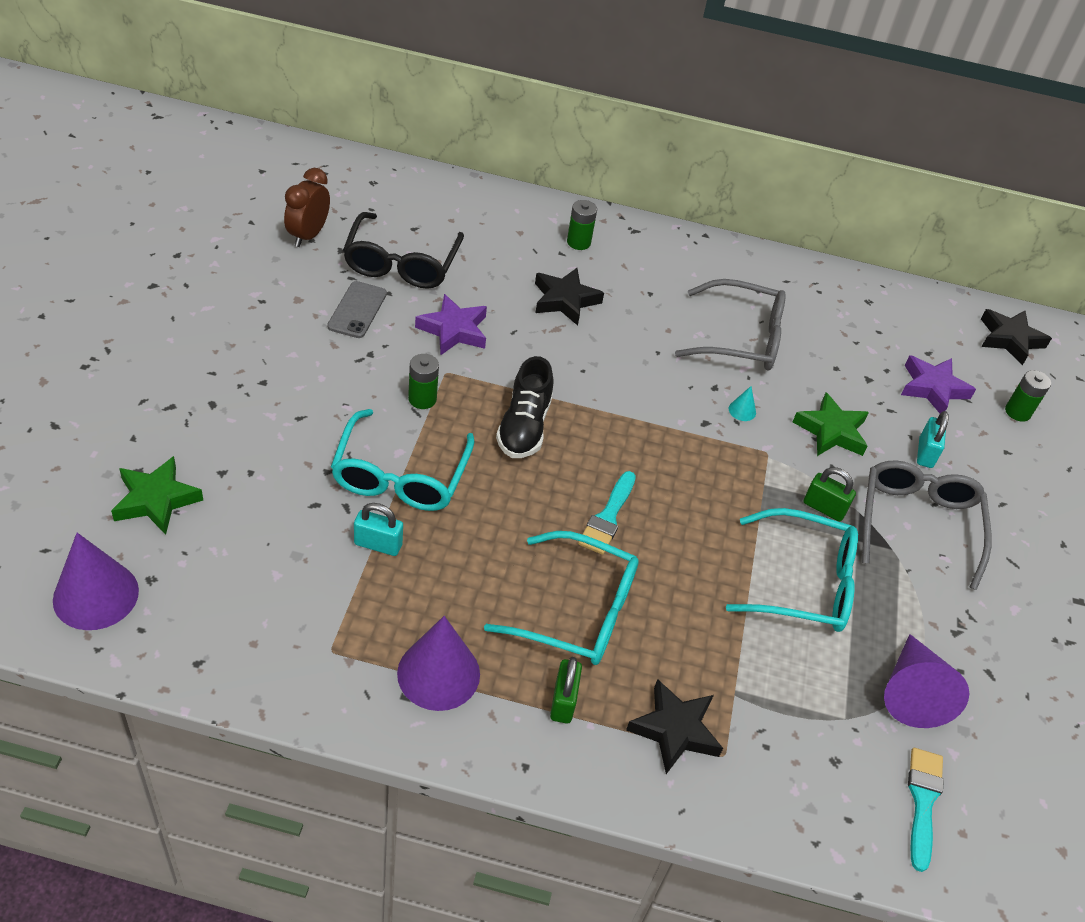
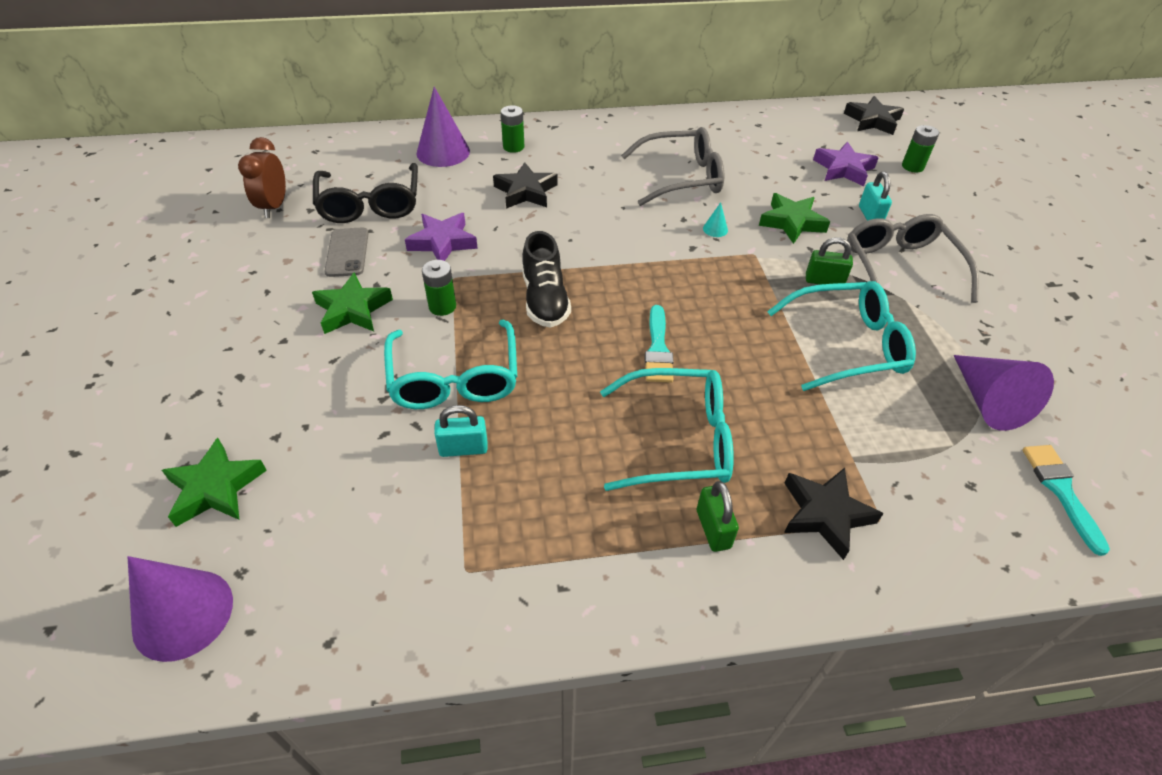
camera: 15 degrees left, 0 degrees up
purple cone [397,616,480,711] -> purple cone moved to [416,87,470,167]
none -> green star [312,272,393,334]

